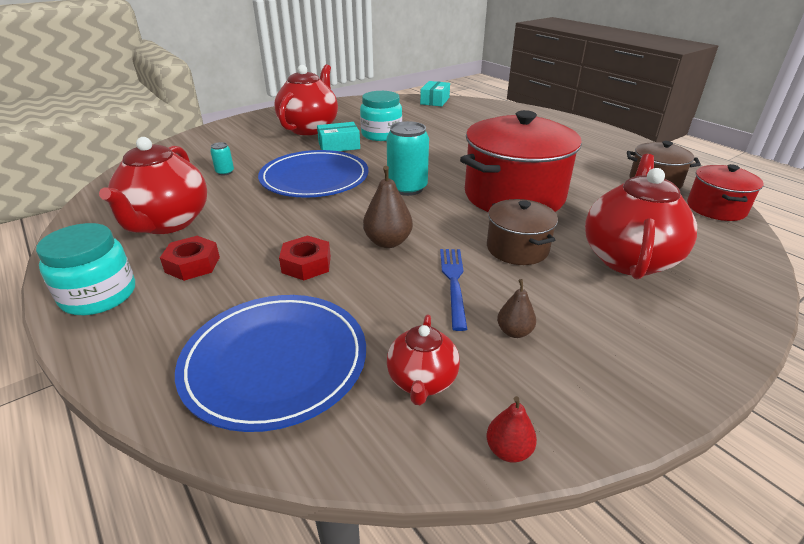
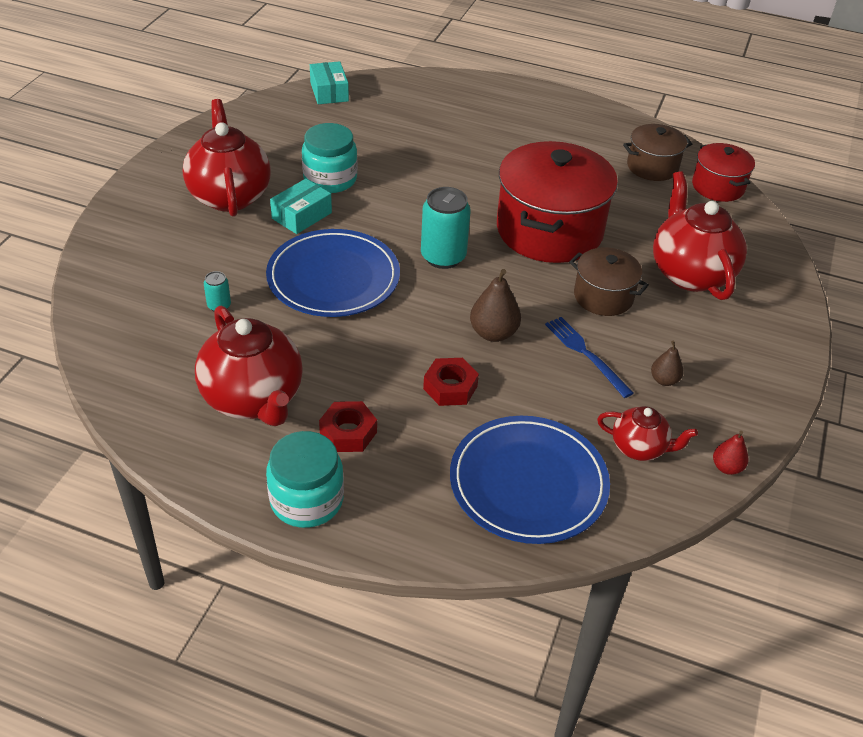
camera: 35 degrees left, 10 degrees up
red teapot [387,314,460,405] -> red teapot turned 45 degrees counterclockwise [597,406,698,461]

